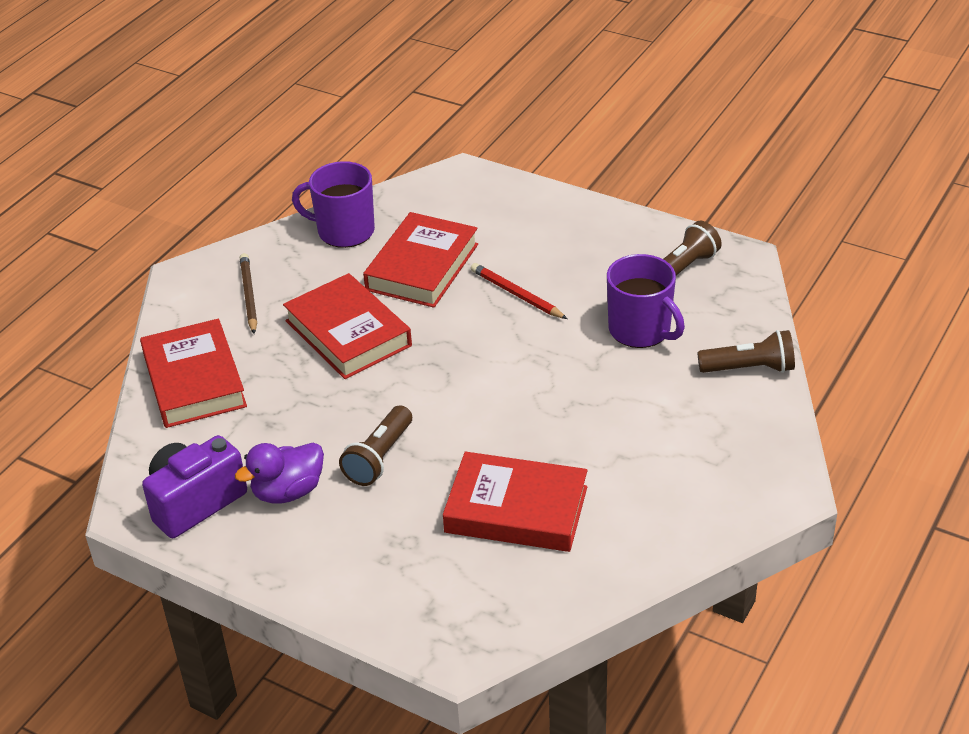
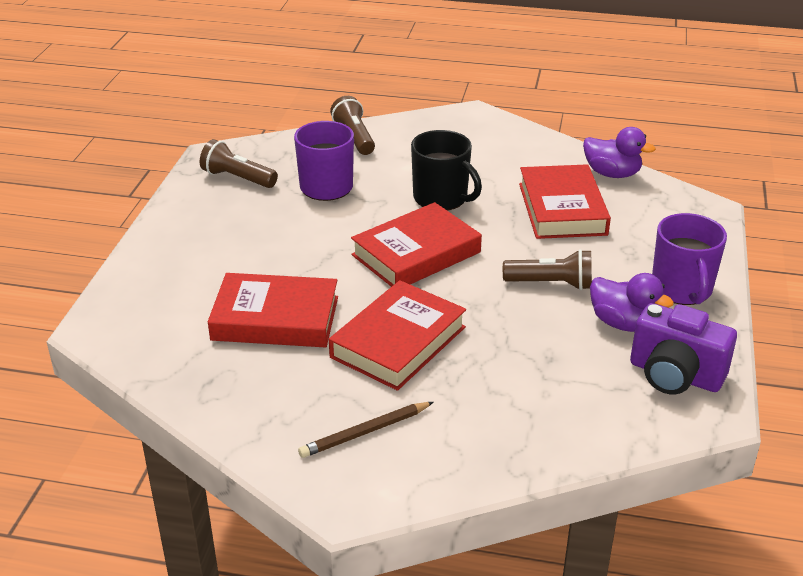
camera: 110 degrees left, 5 degrees down
red book [140,319,247,428] -> red book moved to [351,202,482,287]
purple mug [292,161,375,248] -> purple mug moved to [652,213,727,305]
red pencil [471,263,567,319] -> none
none -> black mug [411,130,482,211]
none -> purple duck [583,127,656,178]

